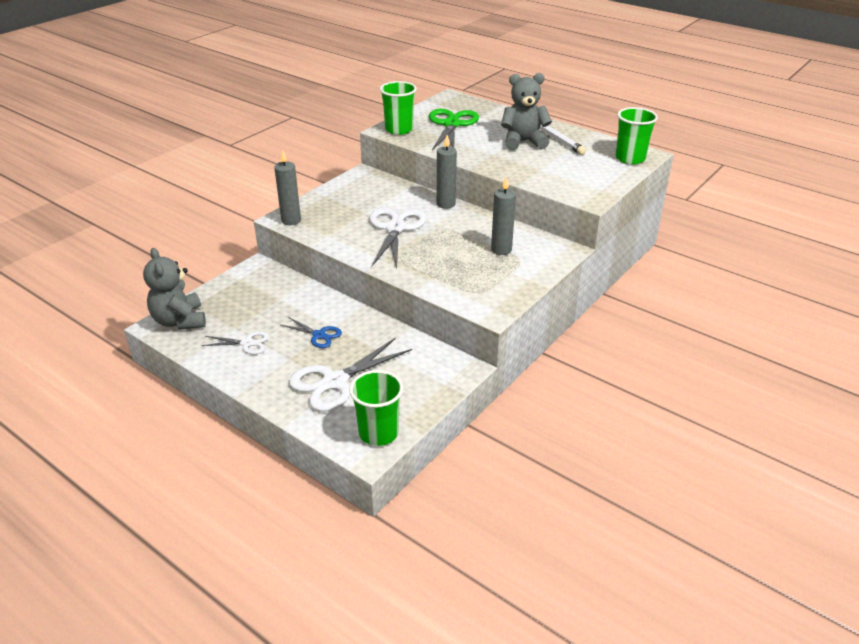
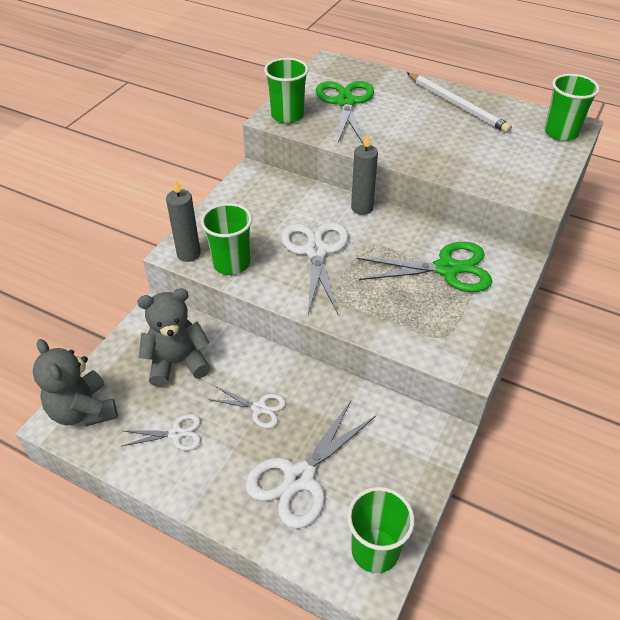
camera: 10 degrees left, 10 degrees up
blue scissors [281,317,342,348] -> white scissors [208,386,286,428]
grey candle [491,176,516,255] -> green scissors [357,242,493,292]
grey teddy bear [501,73,552,150] -> grey teddy bear moved to [137,288,210,387]
none -> green cup [201,203,252,275]

